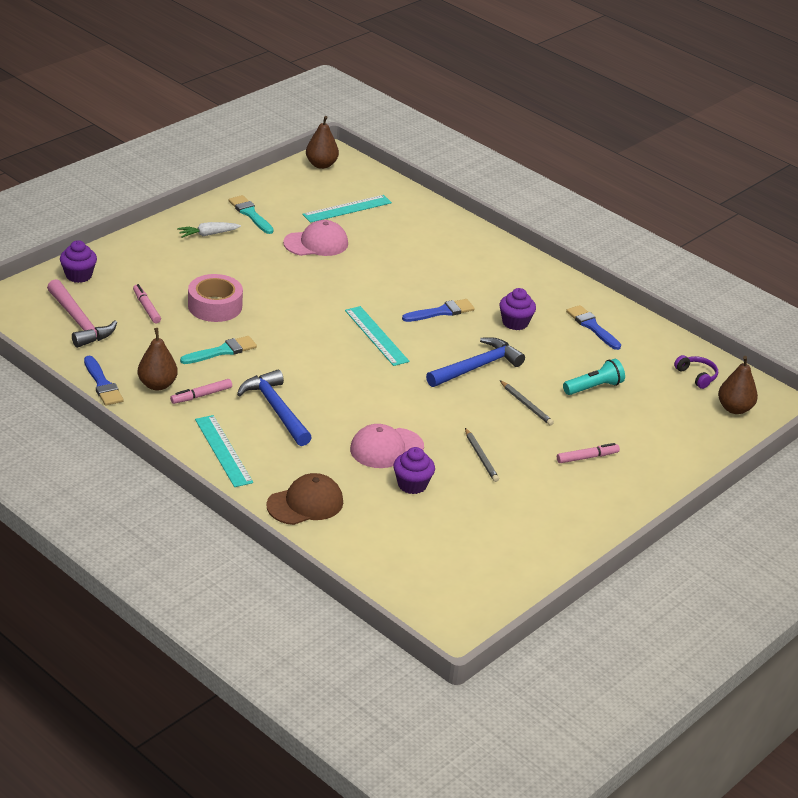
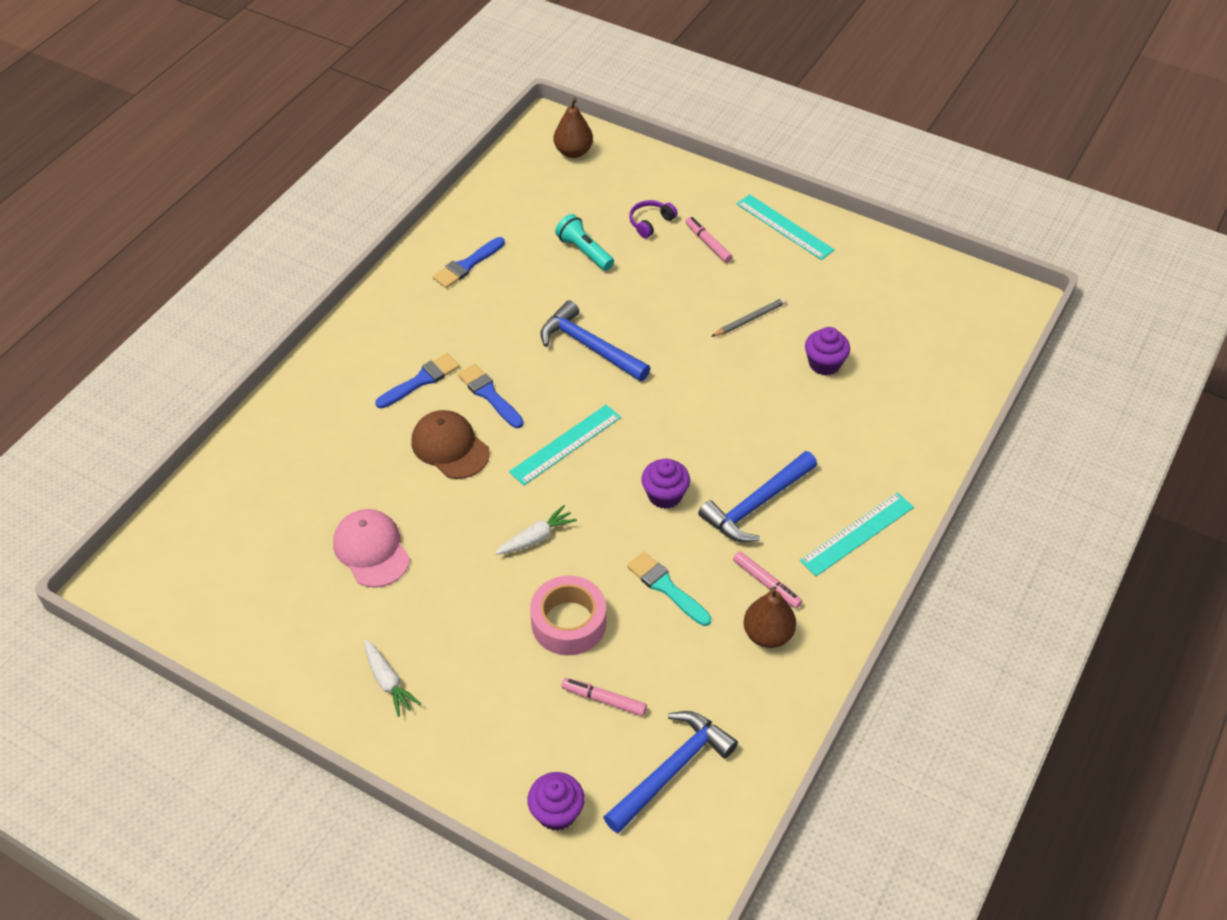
camera: 100 degrees left, 15 degrees up
pink hammer [47,279,117,348] -> blue hammer [603,711,738,833]
blue brush [84,356,124,406] -> blue brush moved to [375,353,460,408]
pink marker [133,284,161,323] -> pink marker turned 60 degrees clockwise [561,678,647,716]
turquoise brush [229,195,274,234] -> none
brown cap [266,473,343,525] -> brown cap moved to [412,410,490,479]
turquoise ruler [302,195,392,223] -> turquoise ruler moved to [737,194,835,260]
brown pear [306,116,339,169] -> none
pink cap [350,424,424,468] -> none
purple cupcake [499,288,536,330] -> purple cupcake moved to [642,458,690,509]
grey pencil [500,381,554,426] -> none
purple headphones [674,355,718,389] -> purple headphones moved to [629,200,678,238]
none -> white carrot [495,505,577,555]

